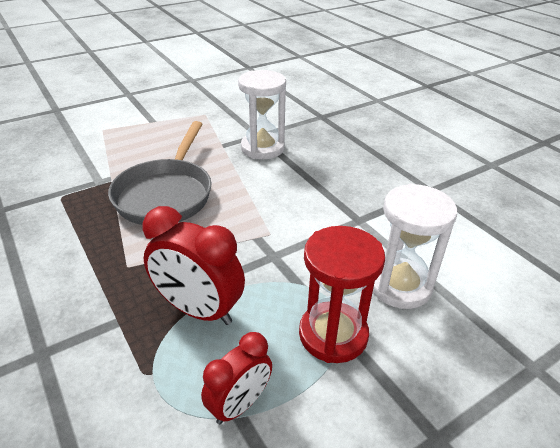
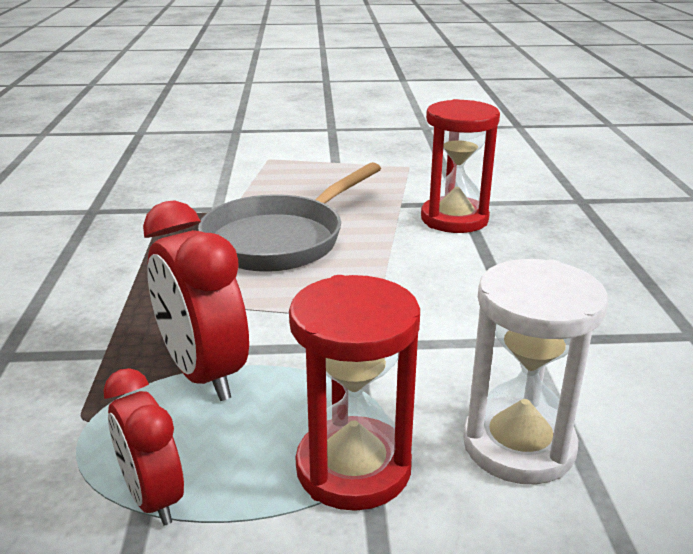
camera: 30 degrees right, 10 degrees down
red clock [201,332,272,424] -> red clock turned 75 degrees clockwise [104,368,184,526]
white hourglass [238,70,286,159] -> red hourglass [421,99,500,233]

